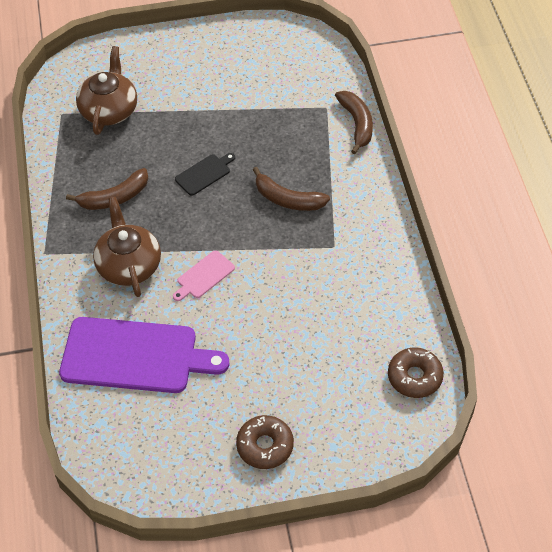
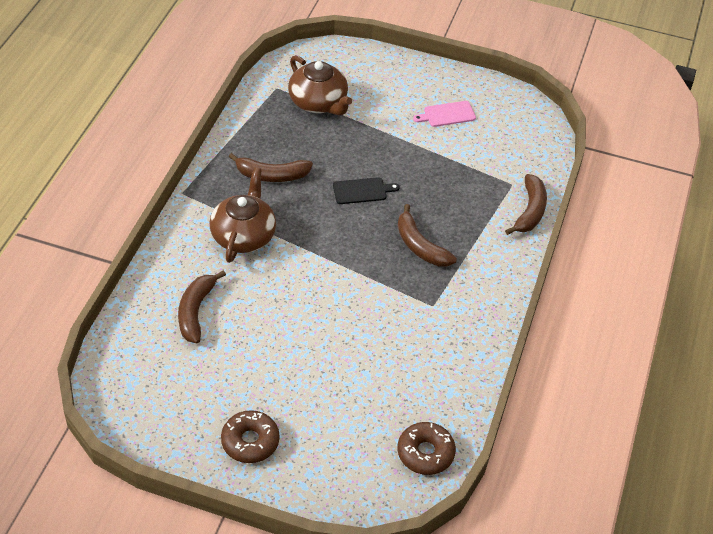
camera: 25 degrees right, 5 degrees down
purple cutting board [59,317,230,393] -> brown banana [178,270,226,343]
brown teapot [76,46,137,135] -> brown teapot turned 105 degrees clockwise [288,55,352,116]
pink cutting board [173,251,235,301] -> pink cutting board moved to [413,101,476,127]

